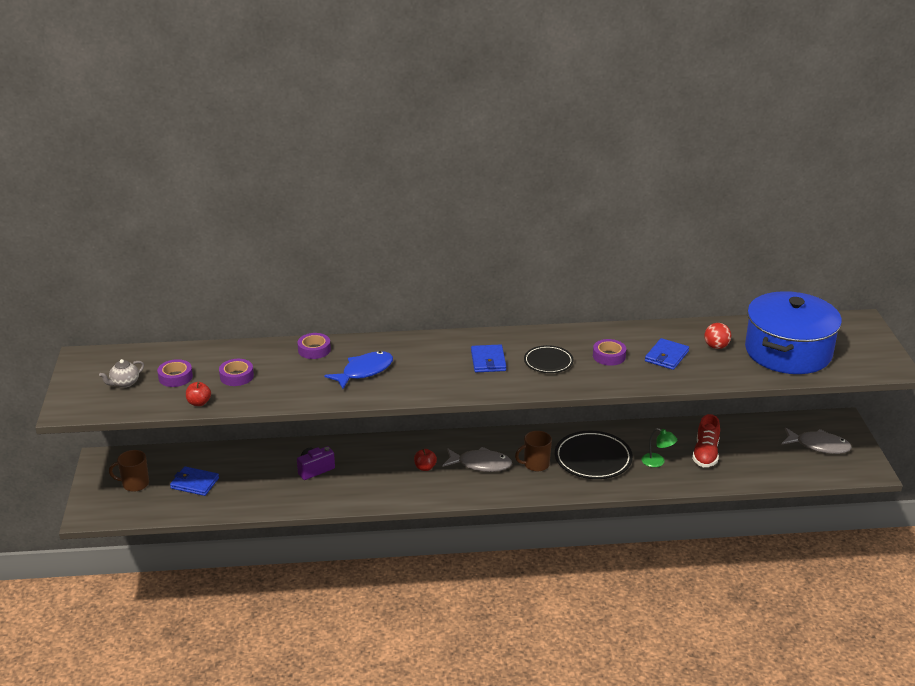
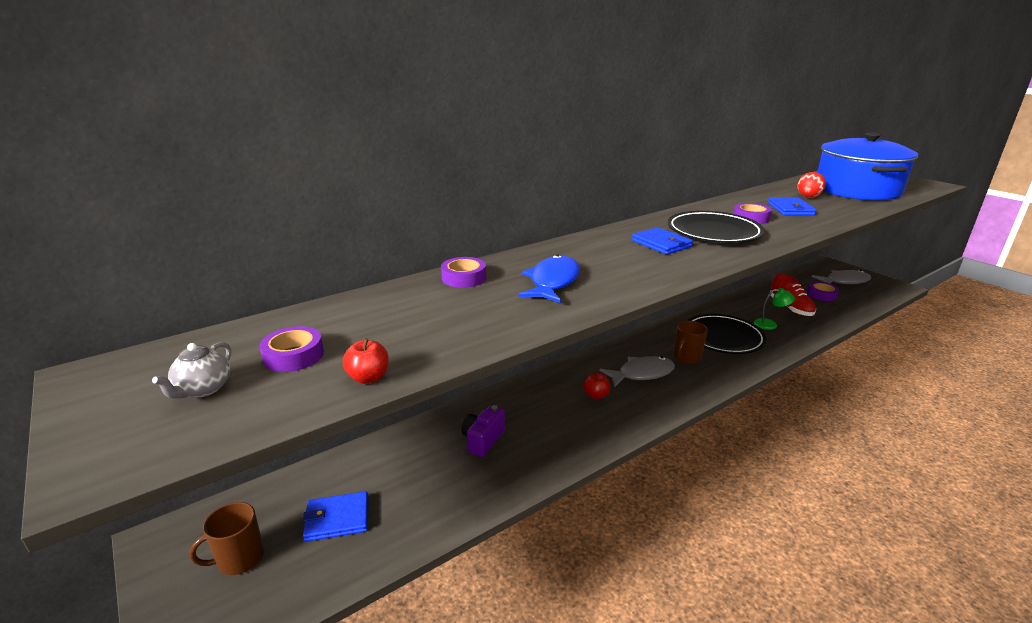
camera: 30 degrees left, 5 degrees down
purple tape [219,359,254,386] -> purple tape moved to [807,282,839,301]
black plate [524,345,573,373] -> black plate [667,211,765,243], size x1.67

